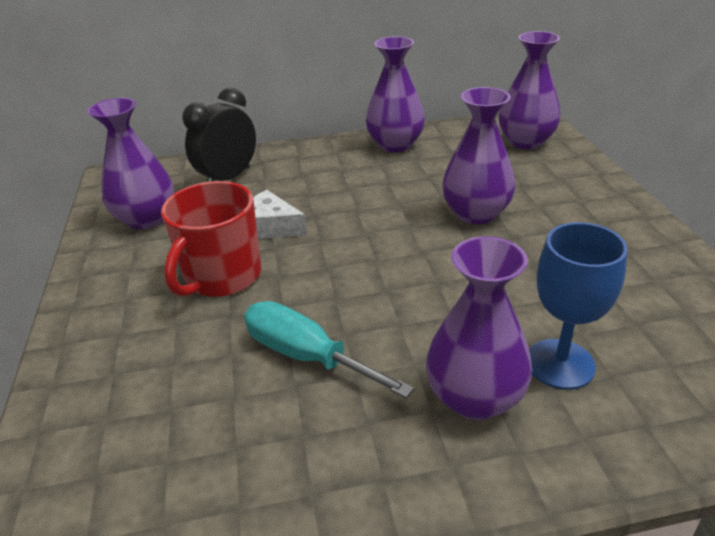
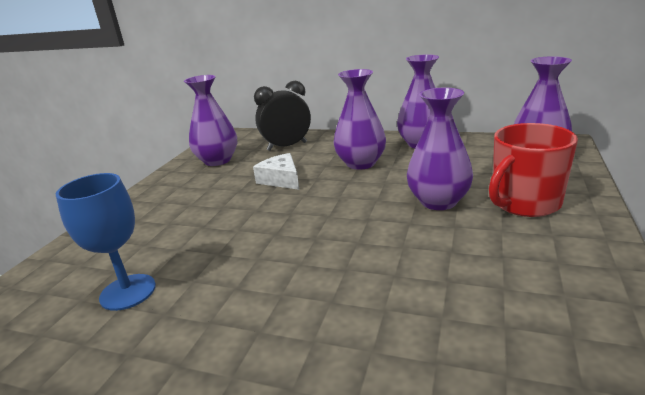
camera: 30 degrees right, 10 degrees down
red mug [161,181,261,297] -> red mug moved to [489,123,578,217]
turquoise screwdriver [244,301,414,399] -> none
purple vase [426,236,532,420] -> purple vase moved to [333,69,386,170]
blue goblet [529,222,627,390] -> blue goblet moved to [56,173,156,311]

